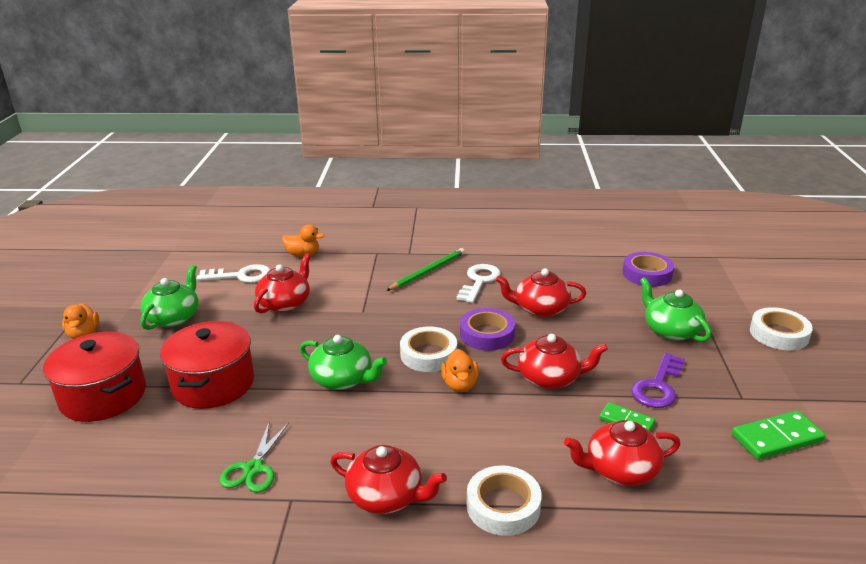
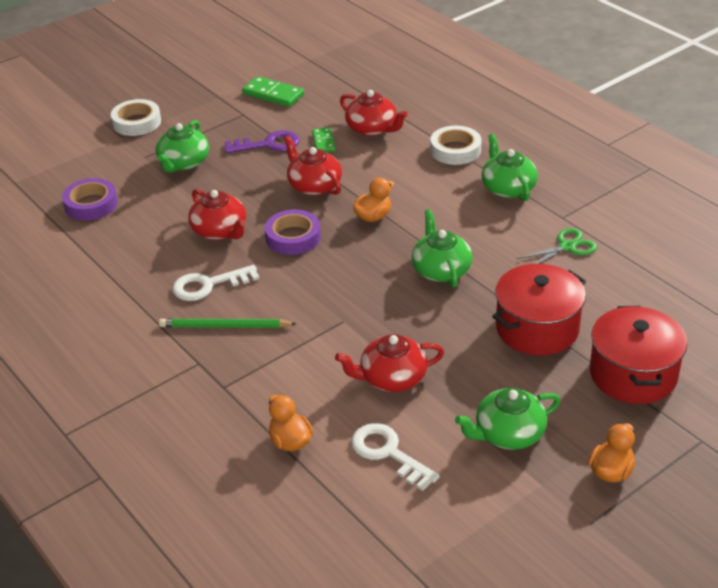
camera: 130 degrees left, 10 degrees up
red teapot [330,445,447,514] -> green teapot [481,134,538,201]
white tape [400,326,457,372] -> none

